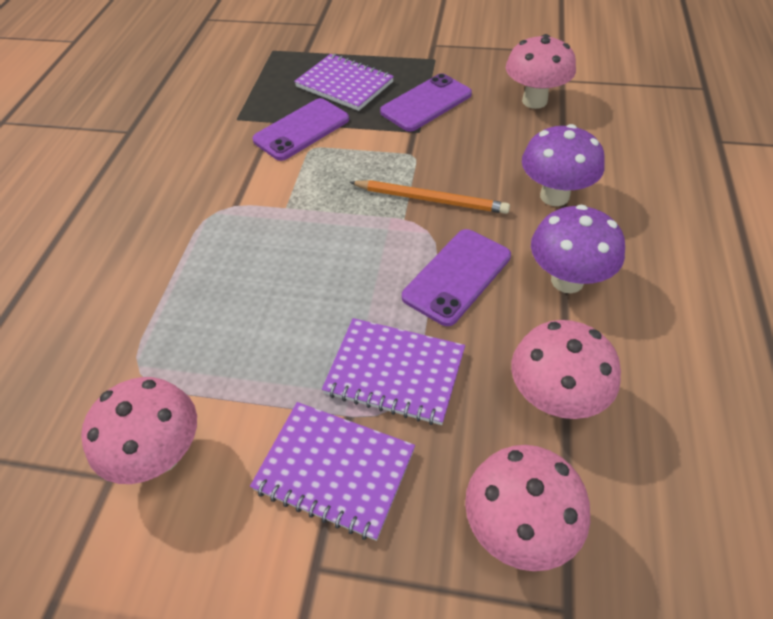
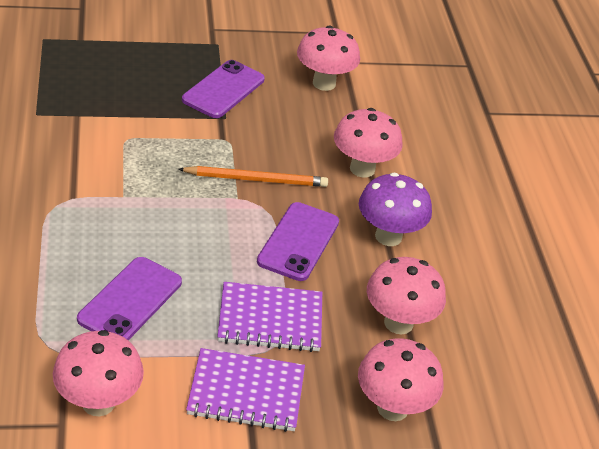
camera: 25 degrees left, 10 degrees down
purple phone [252,98,349,161] -> purple phone moved to [77,257,182,340]
purple notebook [294,54,394,111] -> none
purple mushroom [522,124,605,206] -> pink mushroom [334,108,403,177]

